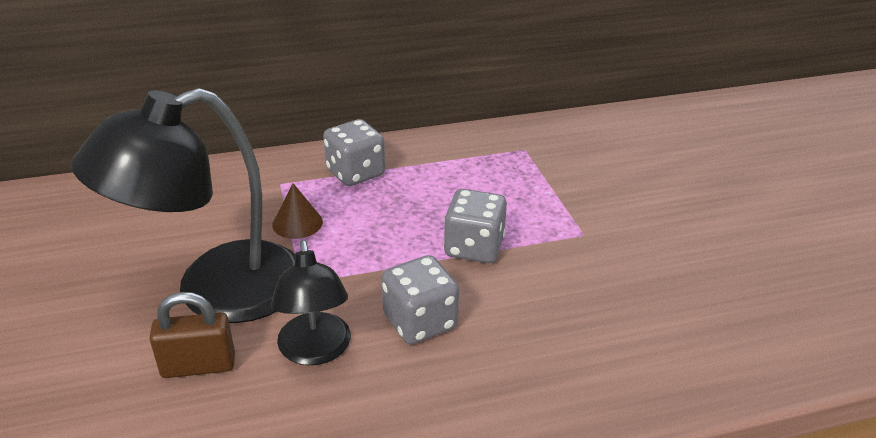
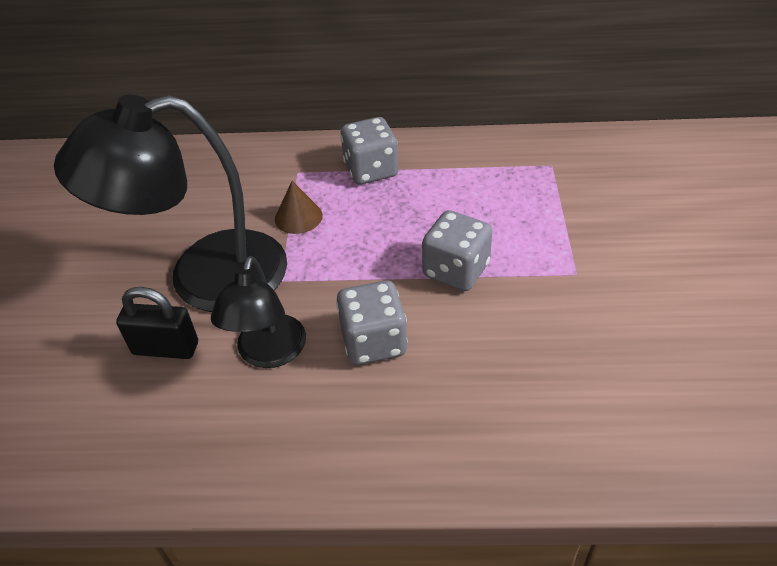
camera: 20 degrees right, 10 degrees up
brown padlock [149,292,235,378] -> black padlock [116,287,198,359]

